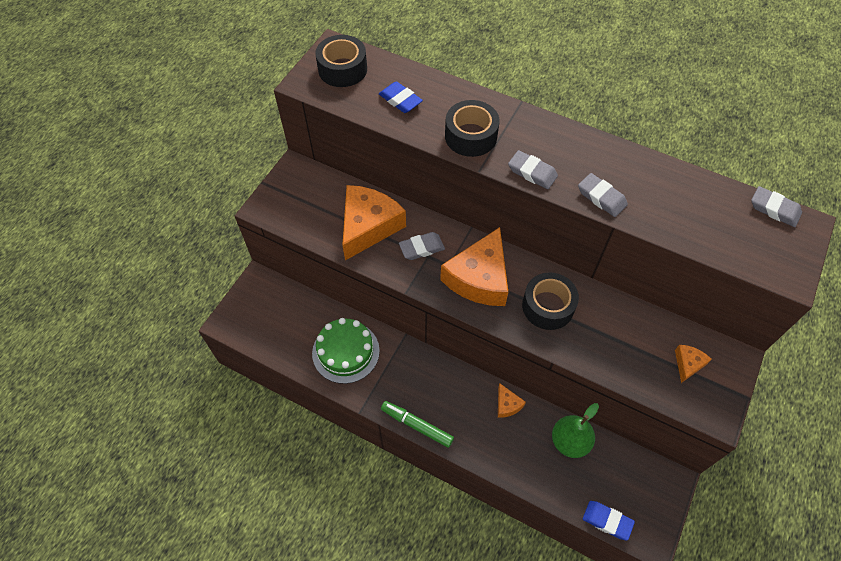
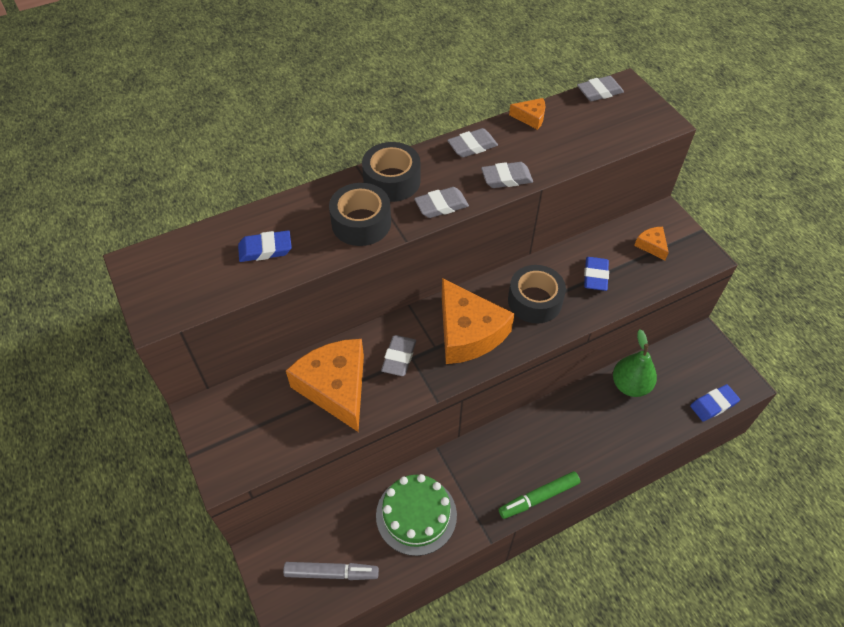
camera: 55 degrees left, 5 degrees down
black tape [315,35,367,87] -> black tape moved to [362,142,420,202]
orange cheese [498,383,526,418] -> orange cheese moved to [509,98,545,130]
none -> grey marker [283,562,379,580]
none -> grey eraser [447,128,498,157]
none -> blue eraser [584,257,609,291]

